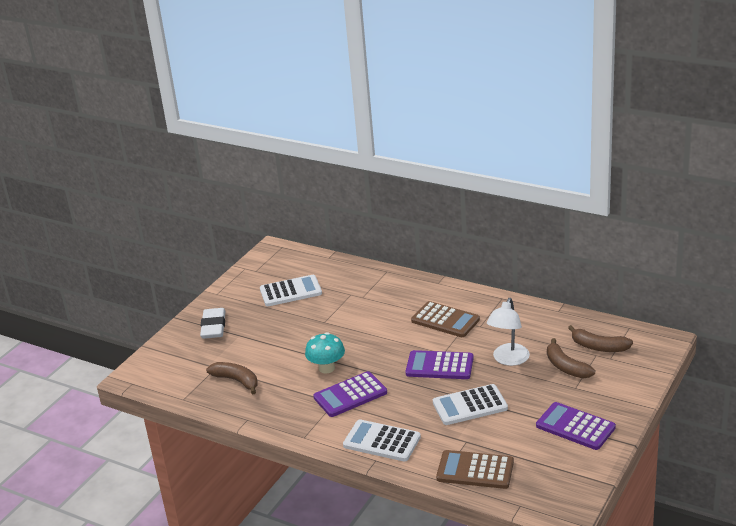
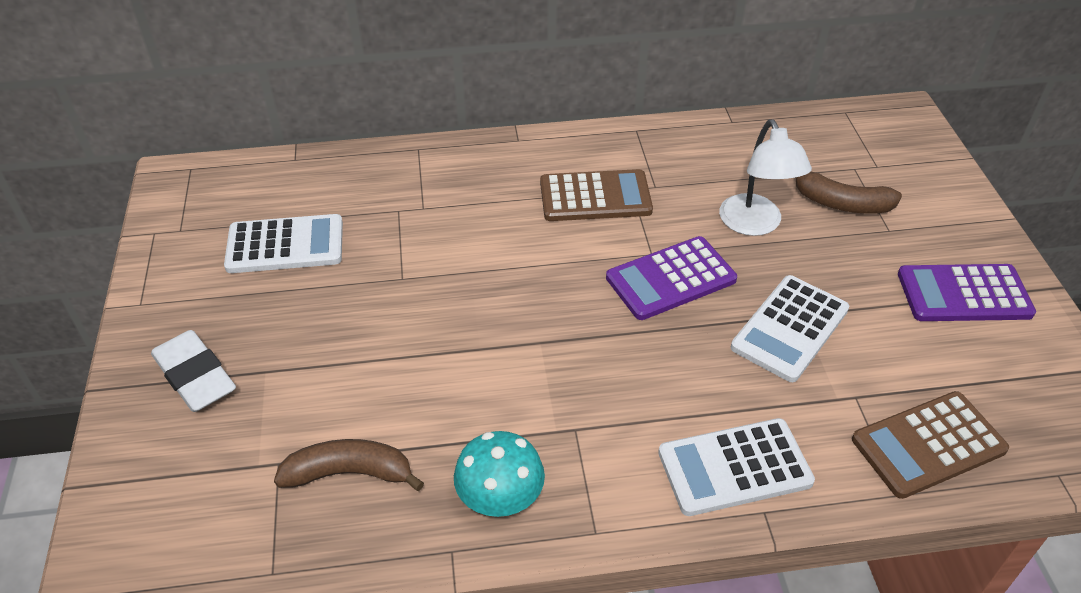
camera: 40 degrees left, 15 degrees up
white calculator [260,275,322,306] -> white calculator turned 45 degrees clockwise [224,214,343,273]
turquoise mushroom [305,332,345,374] -> turquoise mushroom moved to [454,431,545,517]
purple calculator [313,371,387,417] -> none
brown banana [568,325,633,352] -> none

